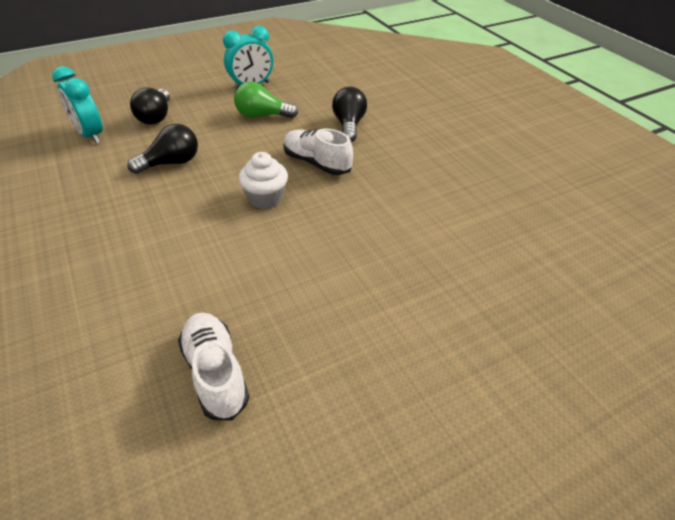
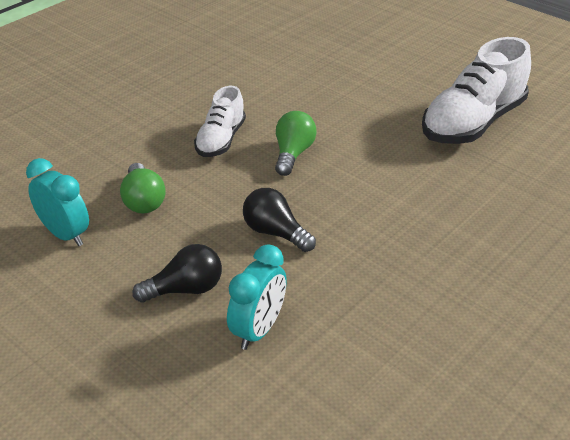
camera: 110 degrees left, 5 degrees down
white shoe [178,313,249,420] -> white shoe [422,37,531,144], size x1.74
white cupcake [239,152,288,209] -> green light bulb [275,111,317,176]
black light bulb [332,87,367,142] -> none

